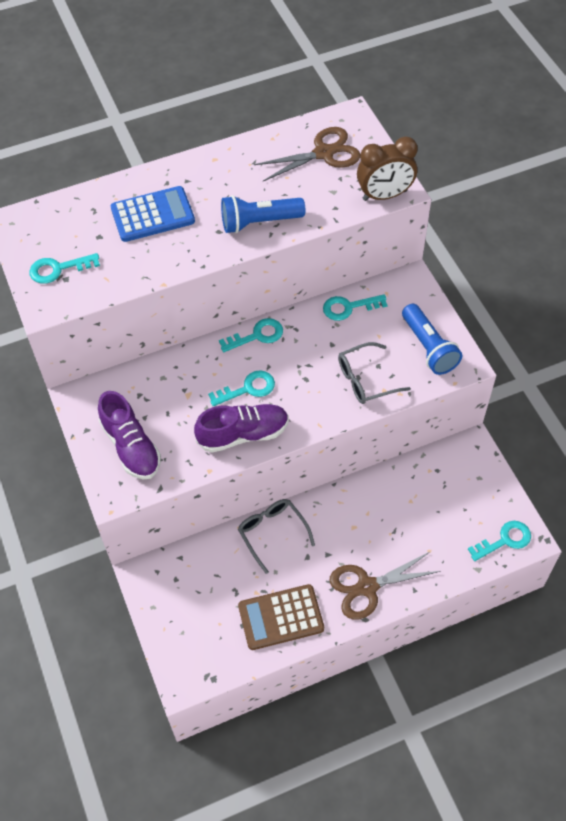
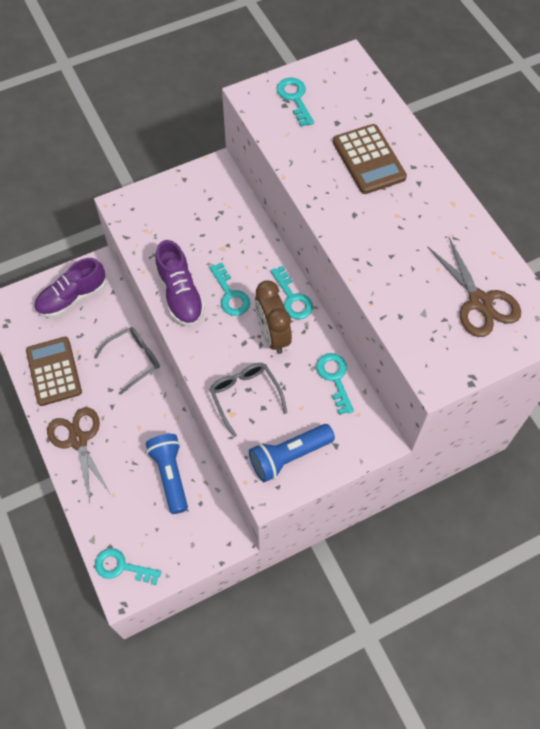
camera: 85 degrees right, 5 degrees up
purple shoe [98,391,161,479] -> purple shoe moved to [34,258,106,318]
blue calculator [111,186,195,242] -> brown calculator [333,124,407,194]
blue flashlight [221,195,306,233] -> blue flashlight moved to [146,434,188,514]
brown clock [357,136,418,201] -> brown clock moved to [255,280,292,354]
turquoise key [468,521,531,561] -> turquoise key turned 135 degrees clockwise [95,548,161,585]

